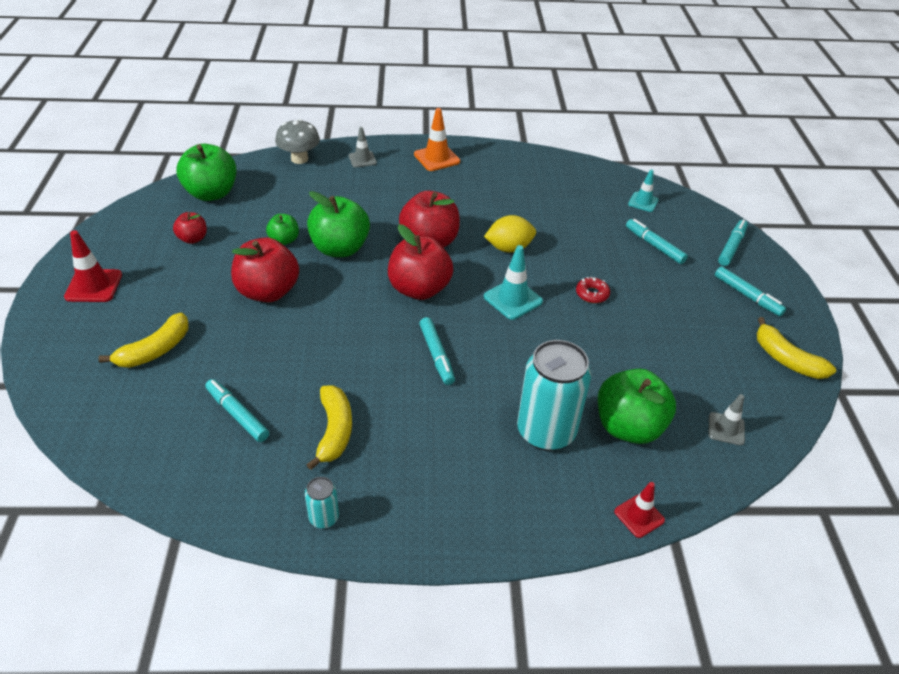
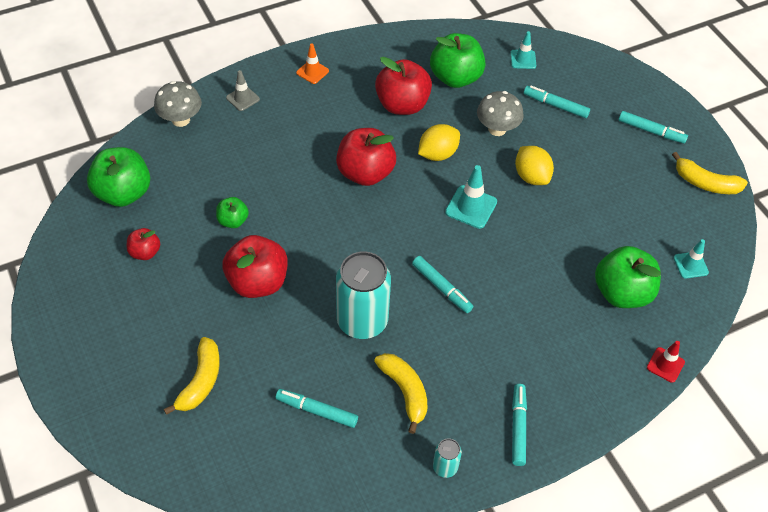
camera: 25 degrees left, 10 degrees up
red traffic cone [64,230,122,302] -> none
green apple [307,191,370,257] -> green apple moved to [430,33,485,88]
red apple [388,224,453,300] -> red apple moved to [375,57,432,115]
orange traffic cone [414,108,460,171] -> orange traffic cone [296,44,329,84], size x0.66
turquoise can [517,340,591,451] -> turquoise can moved to [336,251,391,339]
red donut [576,277,610,303] -> yellow lemon [515,146,554,185]
grey traffic cone [708,394,745,445] -> turquoise traffic cone [673,239,709,279]
turquoise marker [718,220,748,266] -> turquoise marker moved to [512,384,527,466]
none -> grey mushroom [477,91,524,136]

